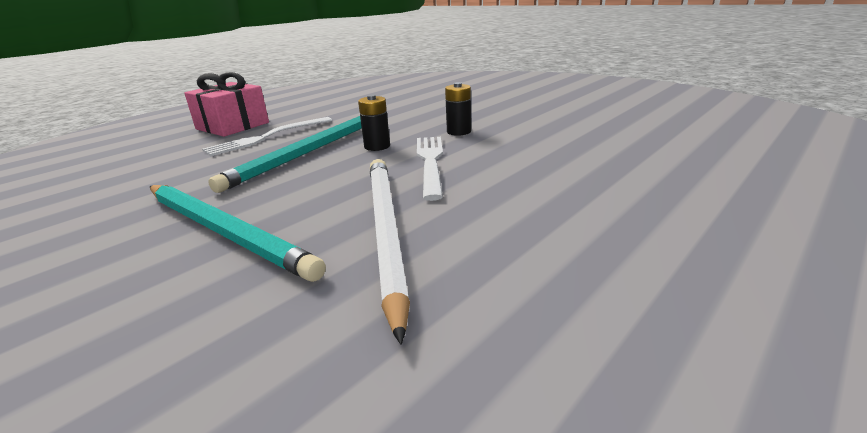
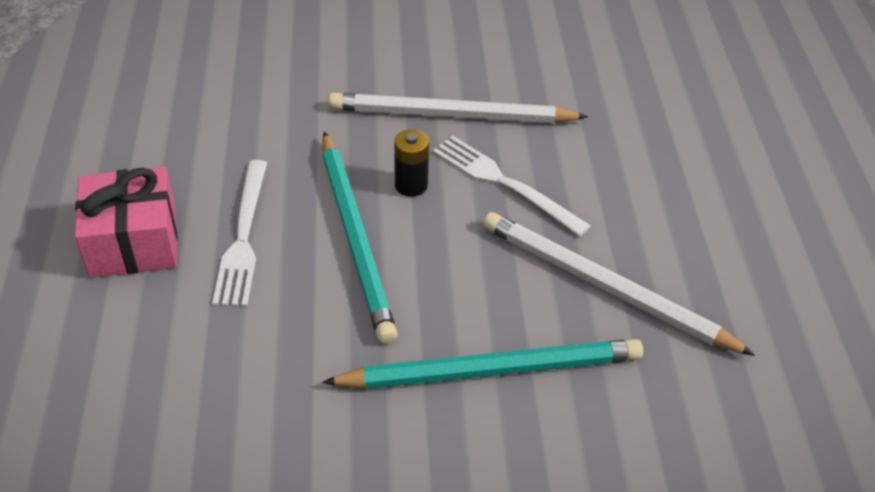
camera: 50 degrees left, 20 degrees up
black battery [445,82,471,136] -> white pencil [329,93,588,123]

